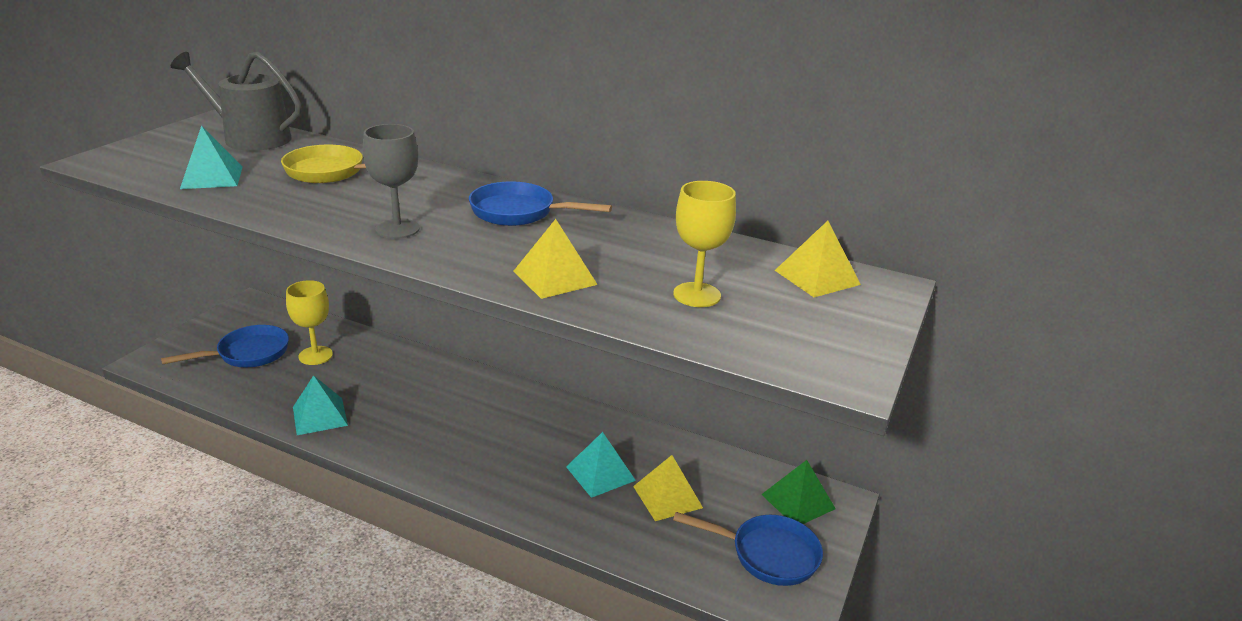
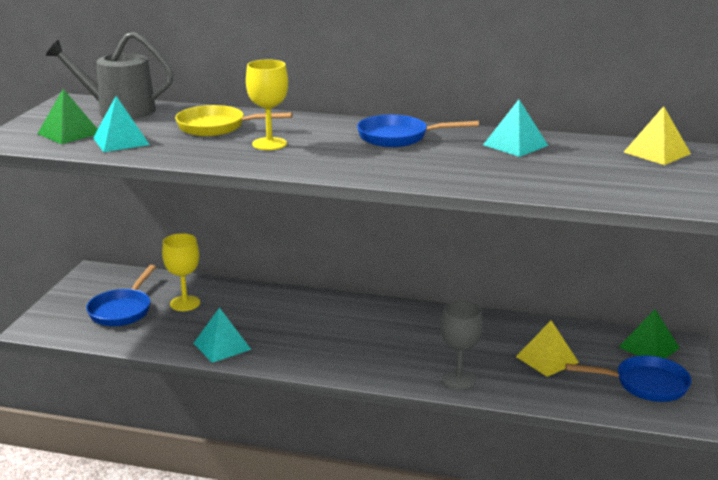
camera: 10 degrees left, 5 degrees down
blue pan [161,325,289,367] -> blue pan turned 150 degrees clockwise [86,265,156,326]
grey goblet [363,124,420,239] -> grey goblet moved to [441,301,483,390]
yellow pyramid [513,219,598,299] -> none
turquoise pyramid [566,432,636,498] -> turquoise pyramid moved to [483,100,548,157]
yellow goblet [673,181,736,307] -> yellow goblet moved to [246,59,288,150]
none -> green pyramid [38,89,98,144]

